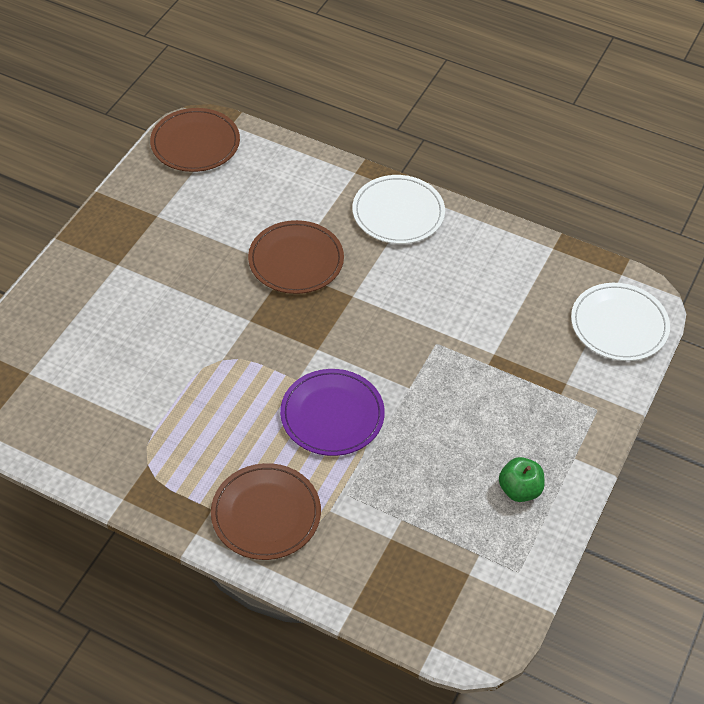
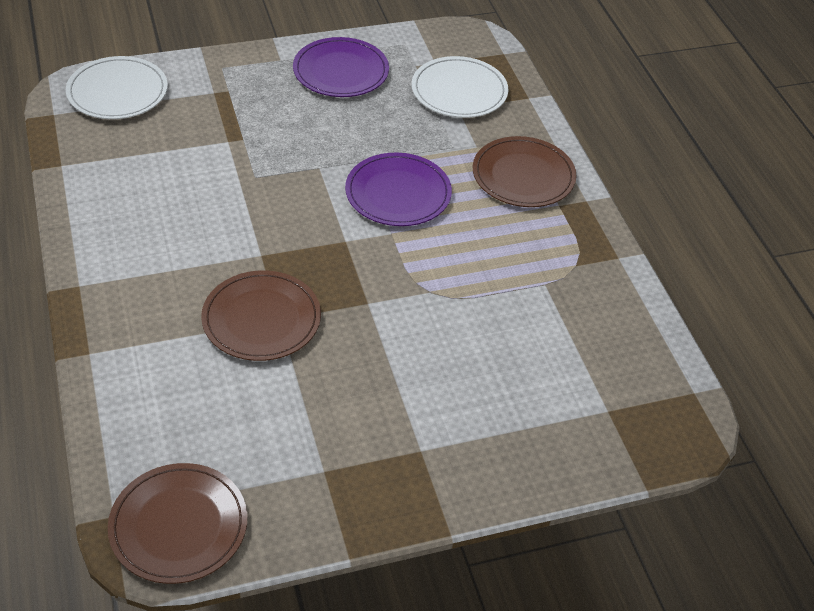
camera: 135 degrees left, 5 degrees down
white plate [352,175,445,244] -> white plate moved to [412,56,508,118]
green apple [499,457,545,502] -> purple plate [293,37,389,97]

